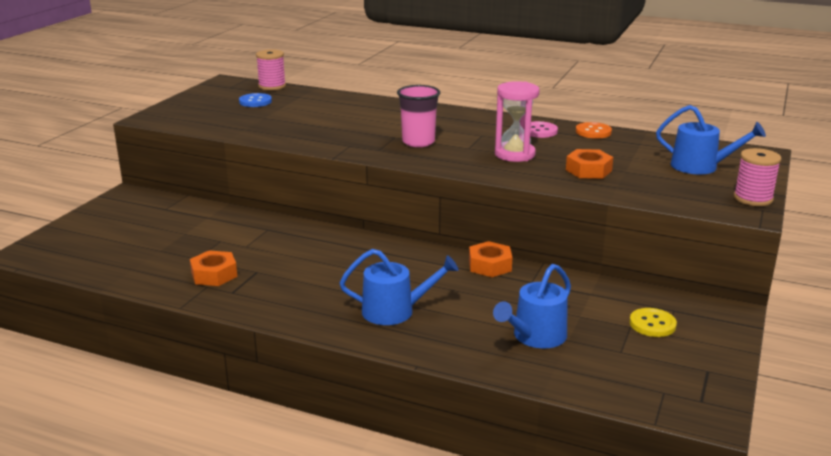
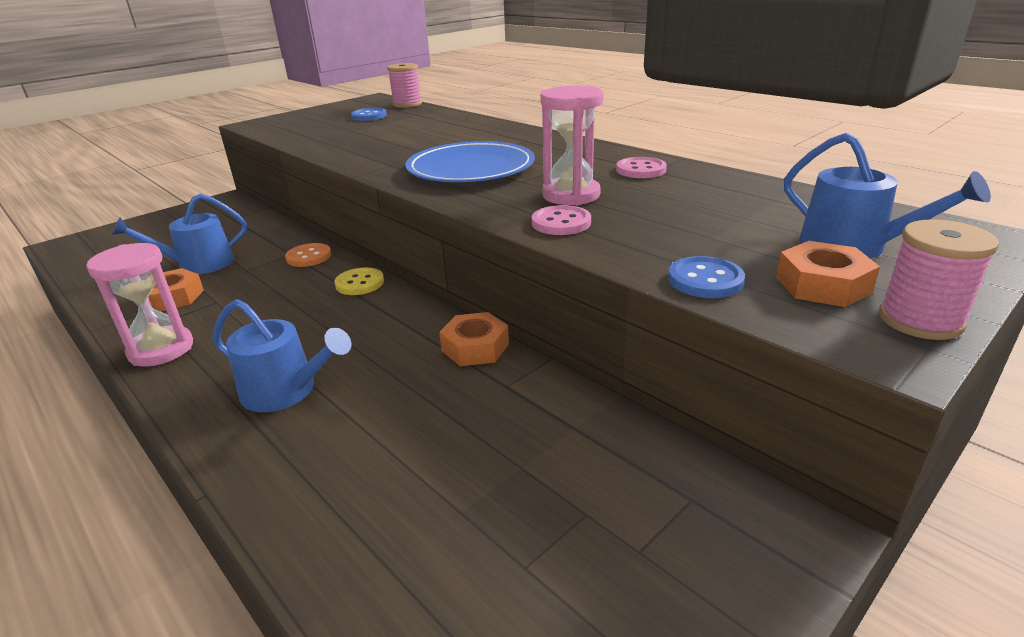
camera: 25 degrees right, 5 degrees up
pink cup [397,85,440,147] -> blue plate [406,141,535,182]
blue watering can [493,264,571,348] -> blue watering can moved to [111,194,247,274]
orange nut [566,149,613,179] -> orange nut moved to [776,241,880,307]
orange button [576,122,612,139] -> orange button moved to [285,243,331,267]
yellow button [629,308,677,337] -> yellow button moved to [334,267,384,295]
none -> pink hourglass [86,243,193,367]
none -> pink button [532,205,591,235]
none -> blue button [668,256,745,298]

